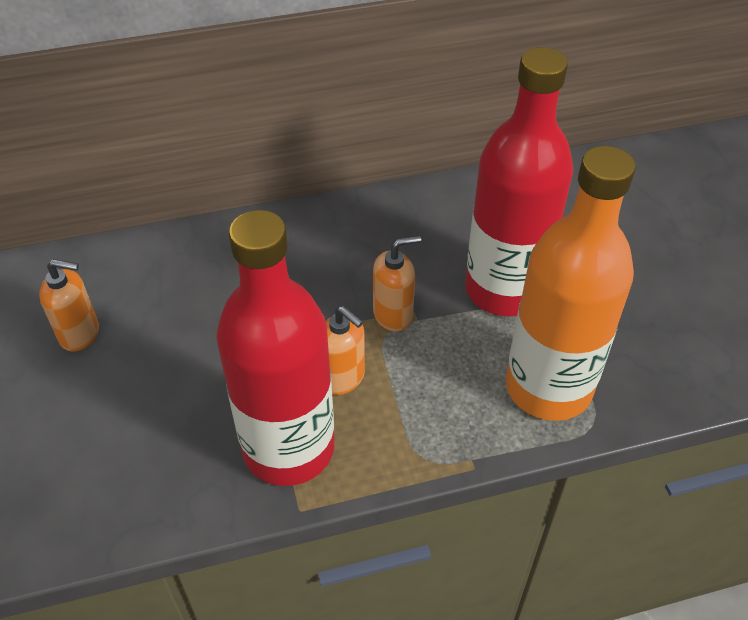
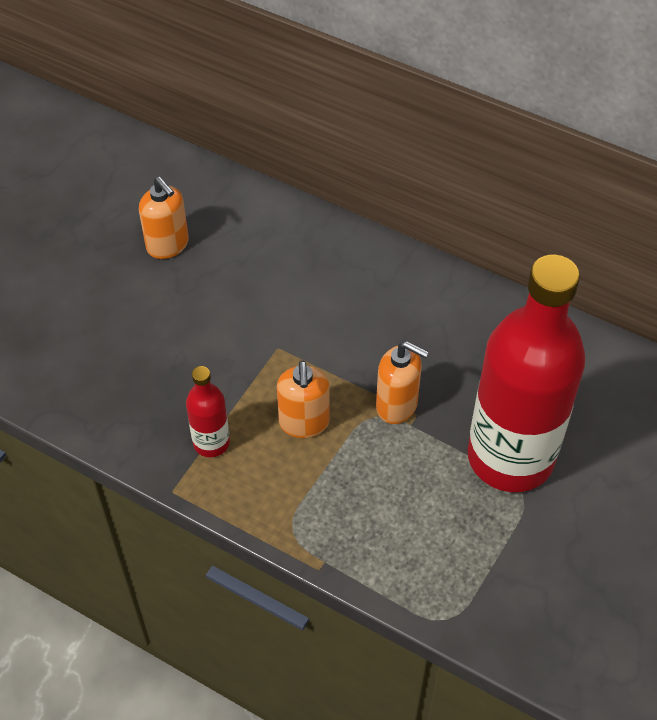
camera: 45 degrees right, 5 degrees up
red bottle [216,210,334,486] -> red bottle [186,366,230,457], size x0.43
orange bottle [506,146,636,421] -> none

